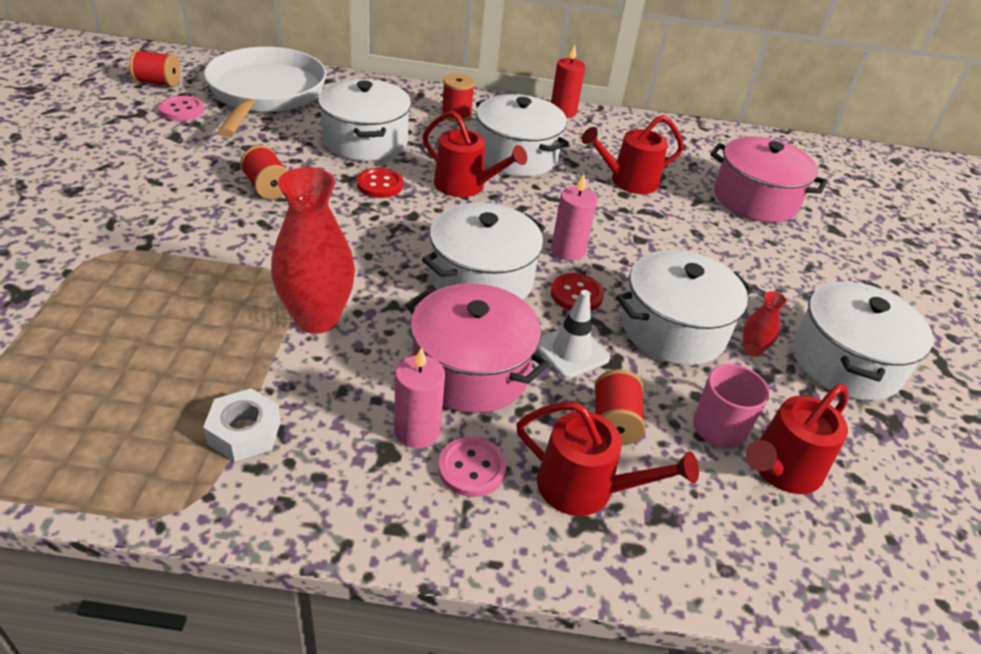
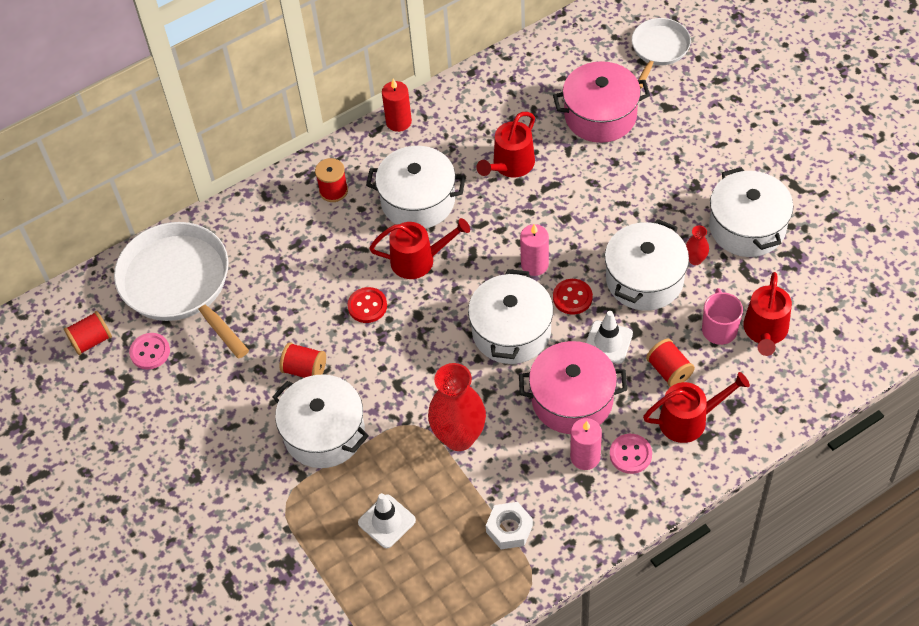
camera: 30 degrees left, 15 degrees up
white pot [318,79,411,161] -> white pot moved to [272,374,369,468]
none -> white traffic cone [358,493,416,548]
none -> white pan [632,18,691,89]

